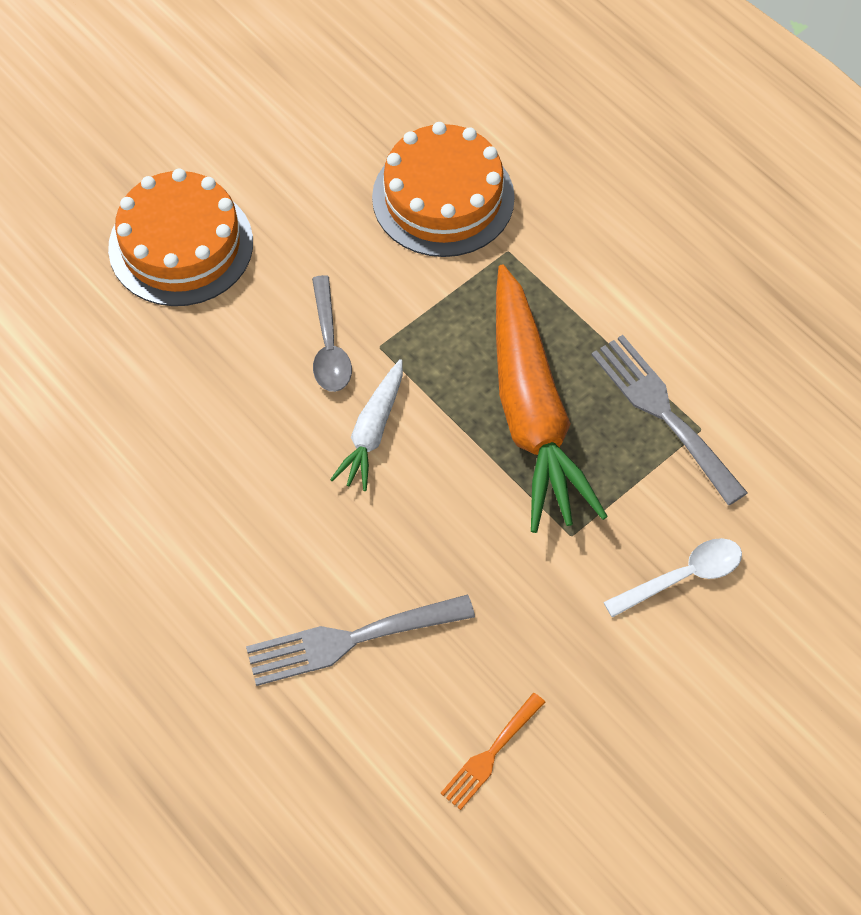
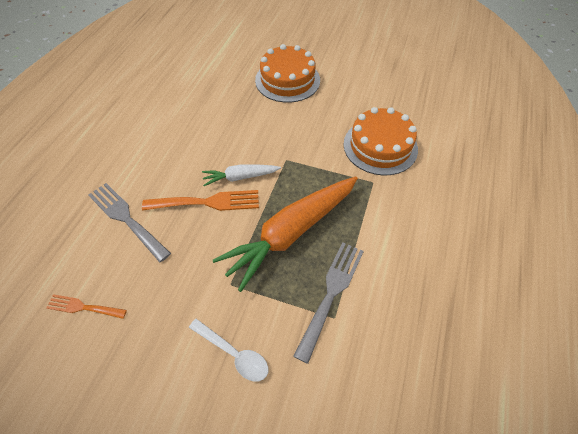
camera: 60 degrees right, 5 degrees down
grey spoon [312,275,352,392] -> none
none -> orange fork [142,190,259,211]

